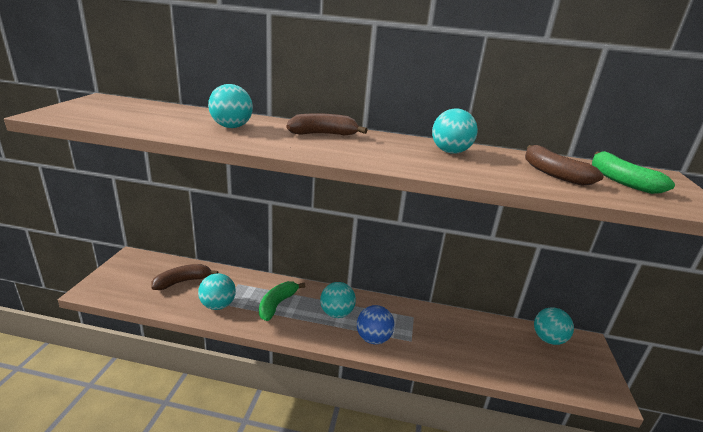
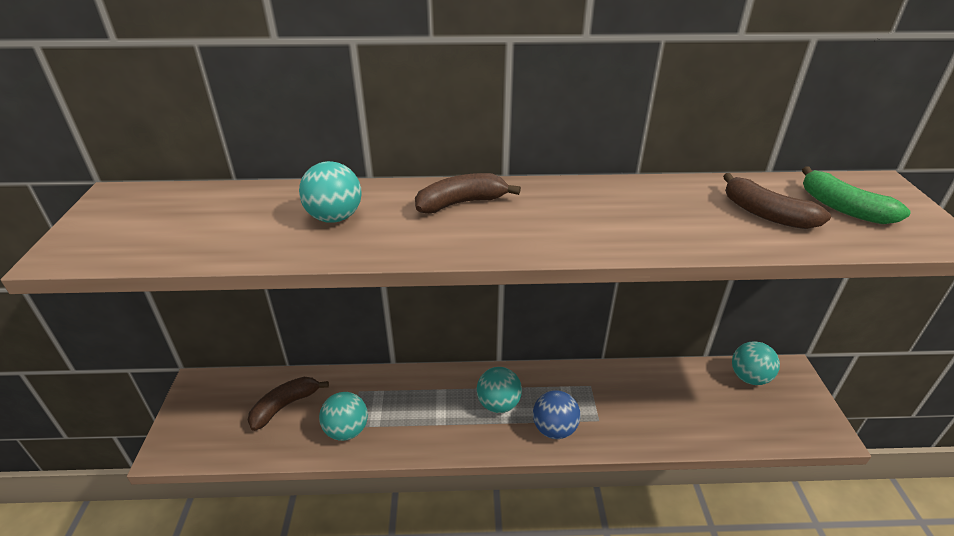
camera: 10 degrees left, 10 degrees up
green banana [259,281,305,321] -> none
turquoise ball [432,108,478,154] -> none

